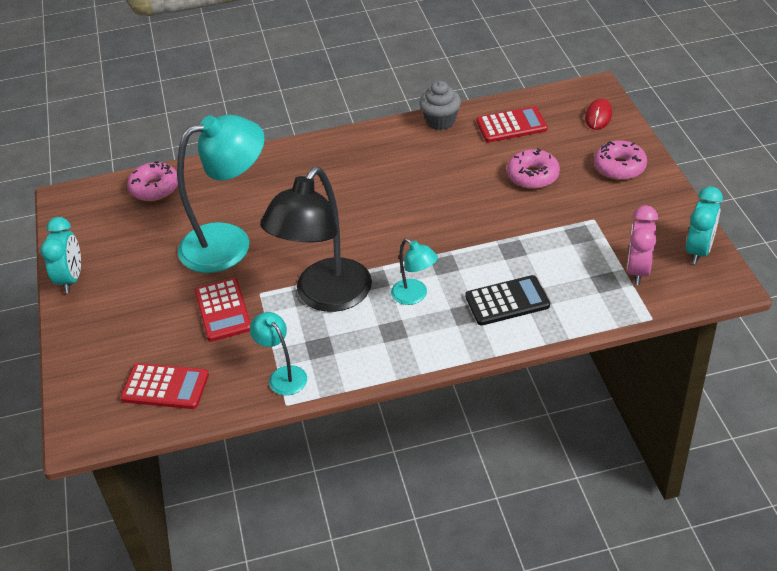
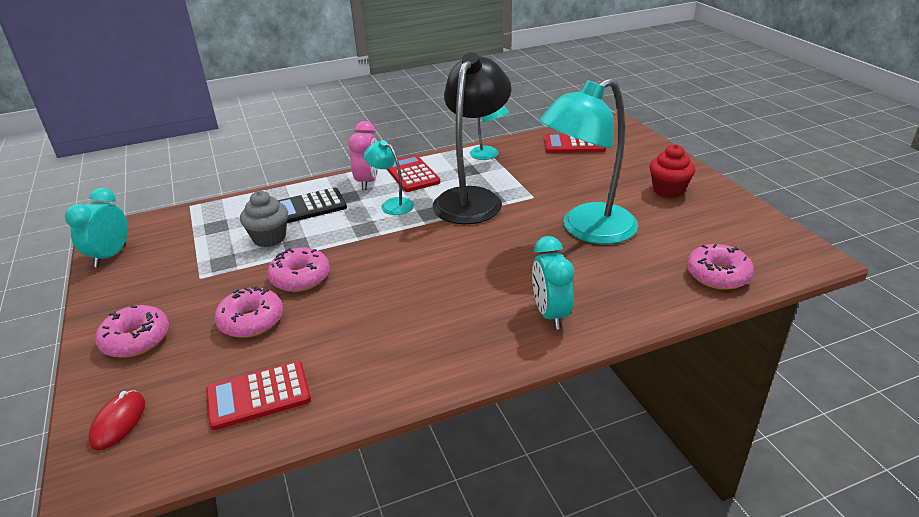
camera: 170 degrees right, 10 degrees down
turquoise clock [40,217,81,293] -> turquoise clock moved to [532,236,574,330]
red calculator [195,278,251,342] -> red calculator moved to [387,155,440,192]
grey cupcake [419,81,461,130] -> grey cupcake moved to [240,191,288,247]
pink clock [627,206,658,285] -> pink clock moved to [348,121,378,190]
none -> pink donut [267,247,330,292]
none -> red cupcake [649,144,695,198]

